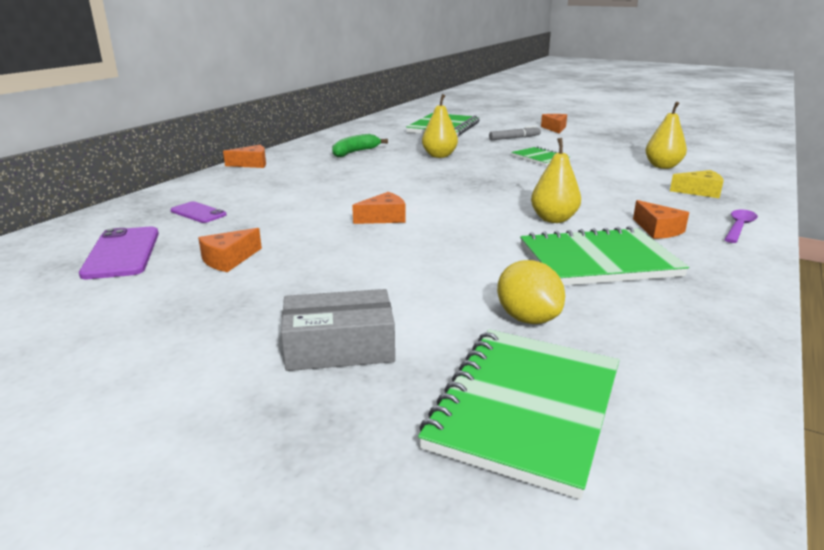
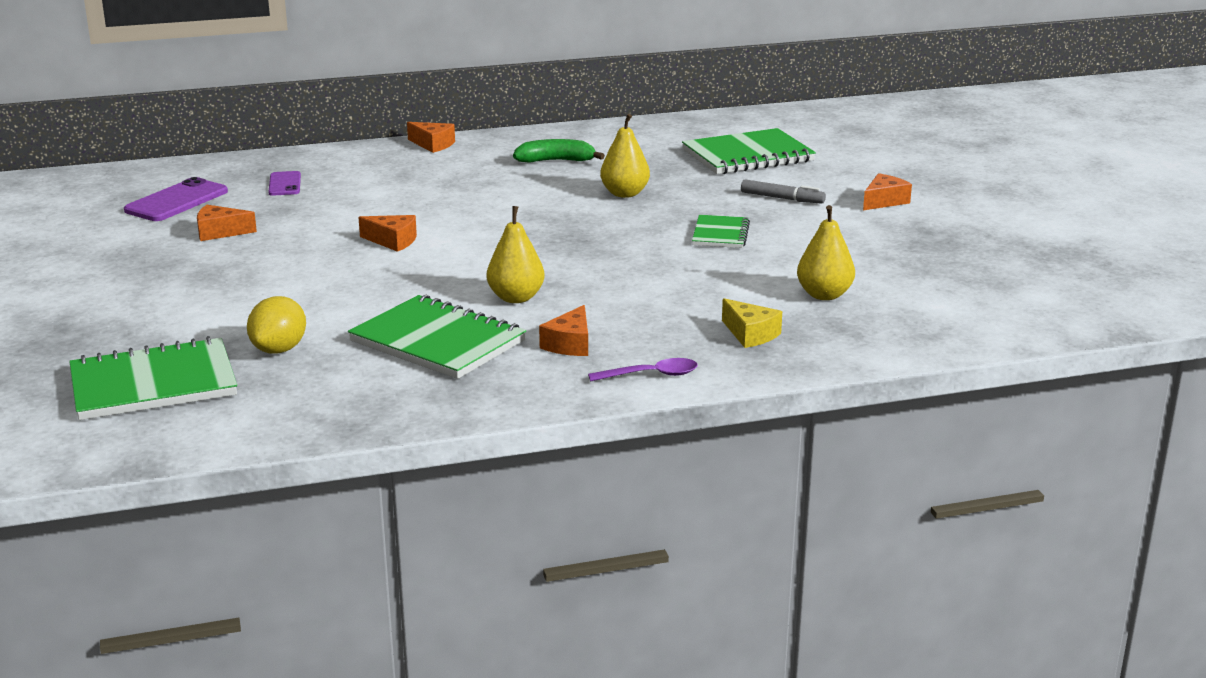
camera: 45 degrees right, 0 degrees up
grey box [281,289,395,371] -> none

